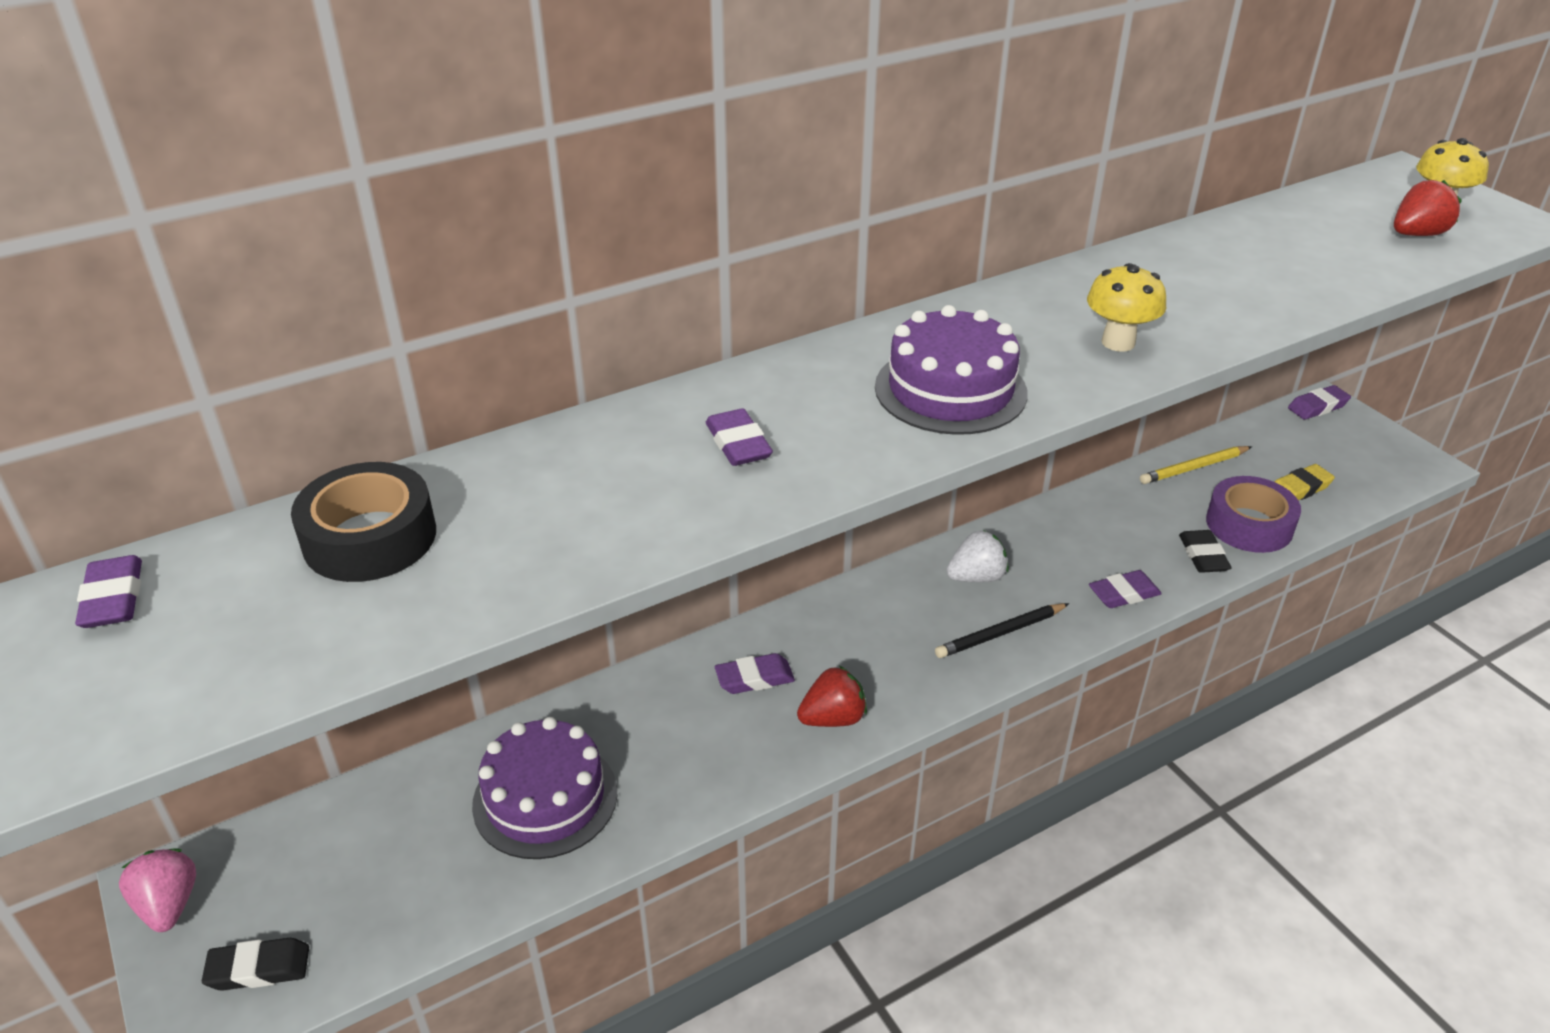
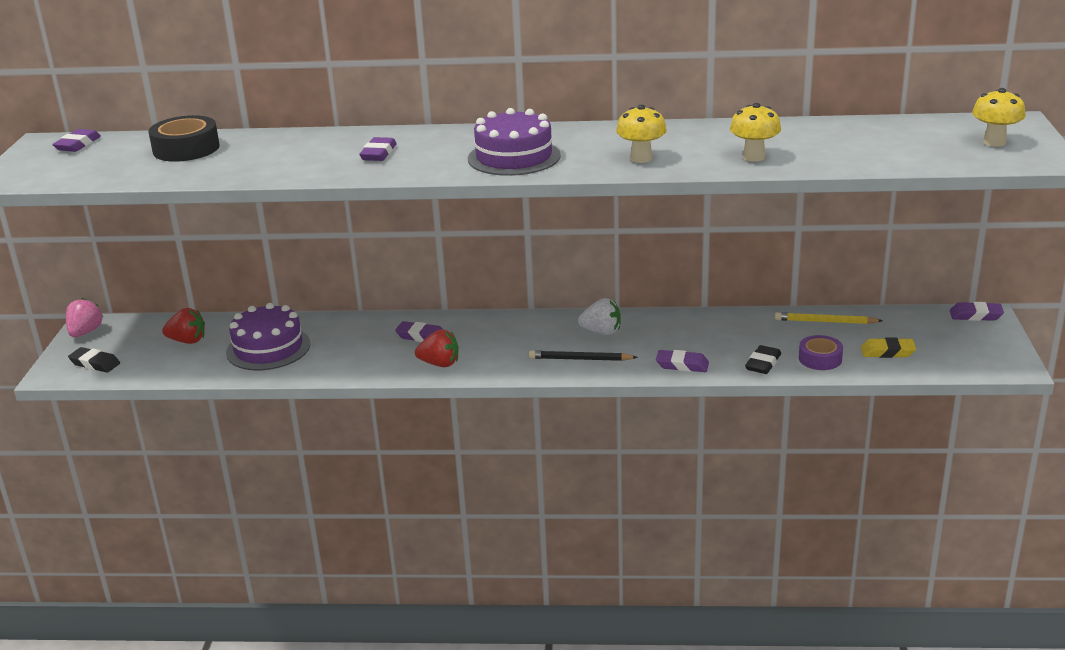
camera: 35 degrees right, 10 degrees down
purple tape [1206,476,1301,553] -> purple tape [799,335,843,370], size x0.66
red strawberry [1394,180,1462,236] -> red strawberry moved to [162,308,205,344]
none -> yellow mushroom [730,103,781,162]

